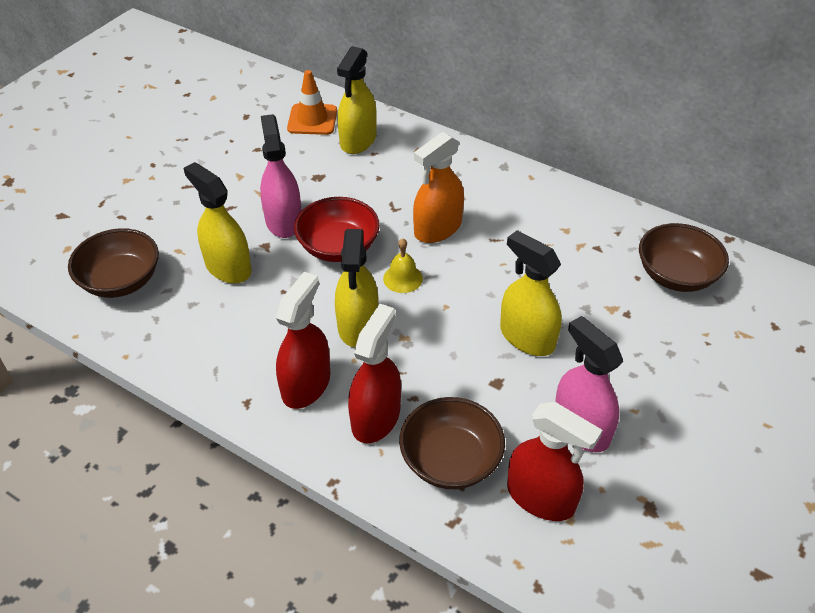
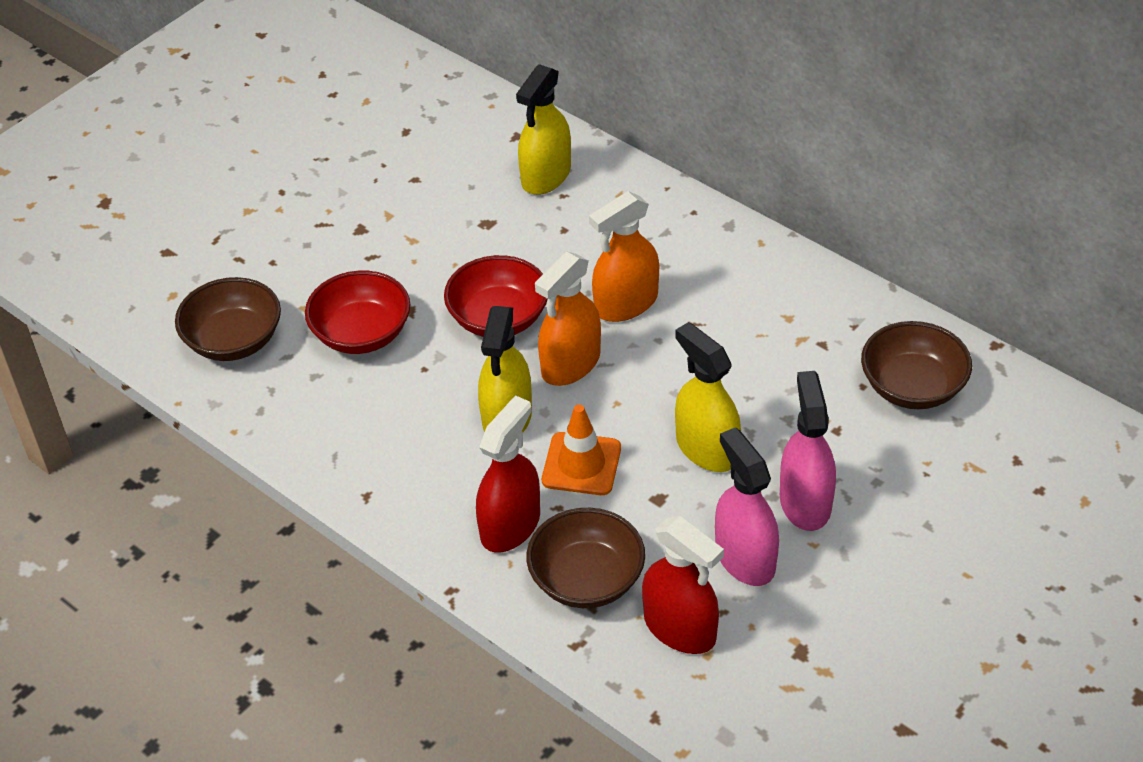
camera: 10 degrees right, 0 degrees up
yellow spray bottle [183,162,252,284] -> red bowl [305,271,410,354]
pink spray bottle [260,114,301,238] -> pink spray bottle moved to [780,371,836,531]
red spray bottle [276,272,330,409] -> none
orange traffic cone [287,70,337,135] -> orange traffic cone moved to [542,404,621,495]
yellow bell [383,238,423,293] -> orange spray bottle [535,252,601,386]

